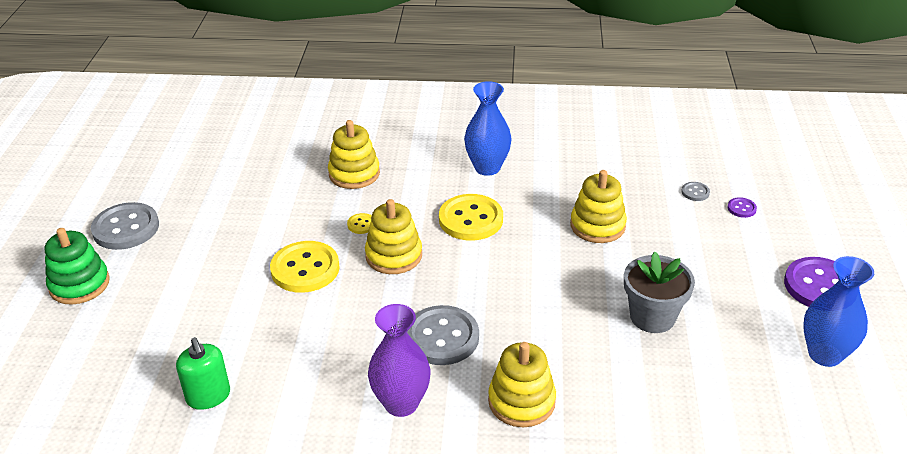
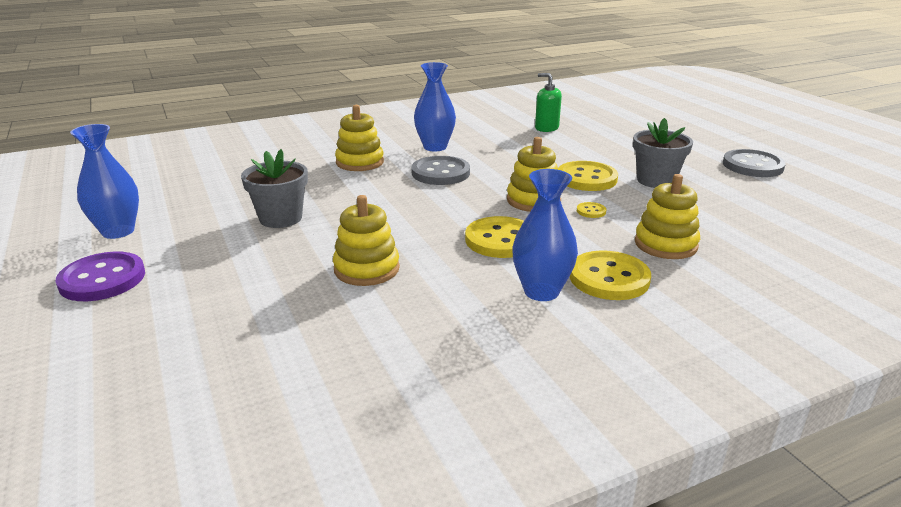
camera: 150 degrees right, 10 degrees down
green stacking toy [45,228,110,304] -> none
purple vase [368,304,430,417] -> blue vase [414,62,456,152]
grey button [682,182,710,201] -> none
purple button [727,197,757,218] -> none
none -> yellow button [570,250,651,300]
none -> grey flower pot [633,118,693,188]

